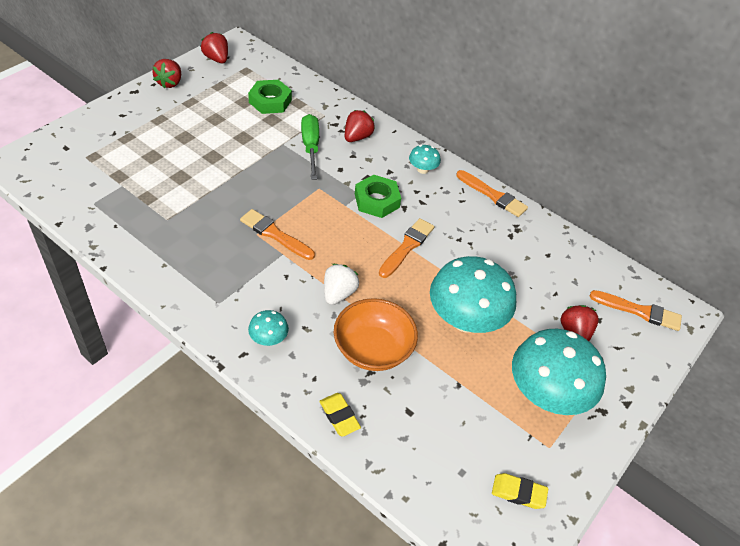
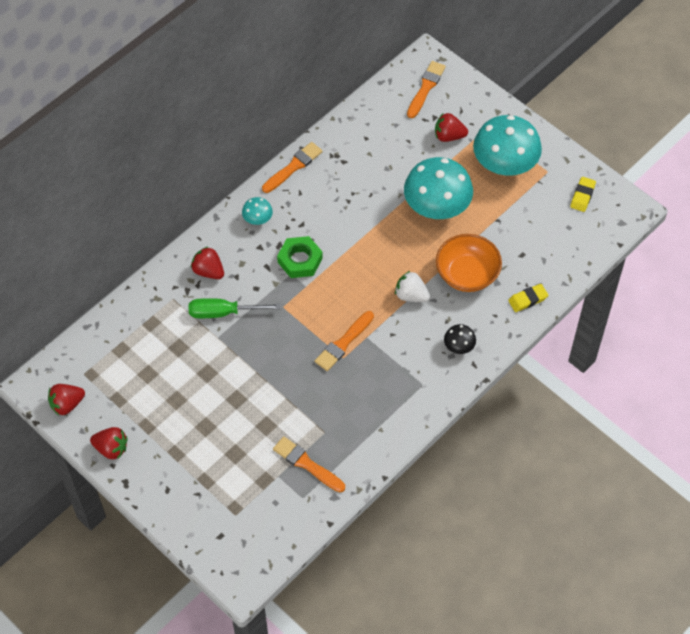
camera: 80 degrees left, 10 degrees up
green nut [248,80,292,114] -> none
turquoise mushroom [248,310,289,346] -> black mushroom [444,324,476,354]
orange brush [379,218,434,278] -> orange brush moved to [273,436,345,492]

